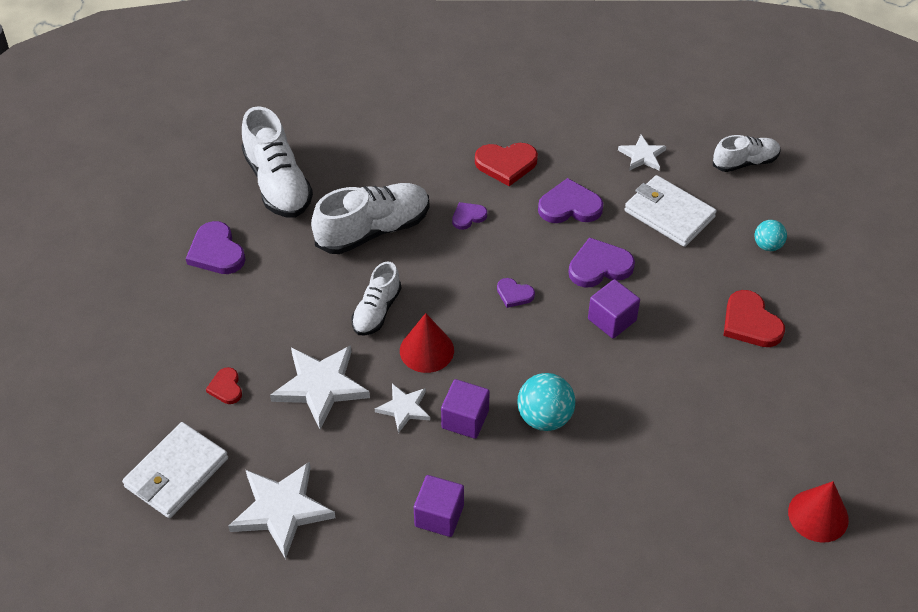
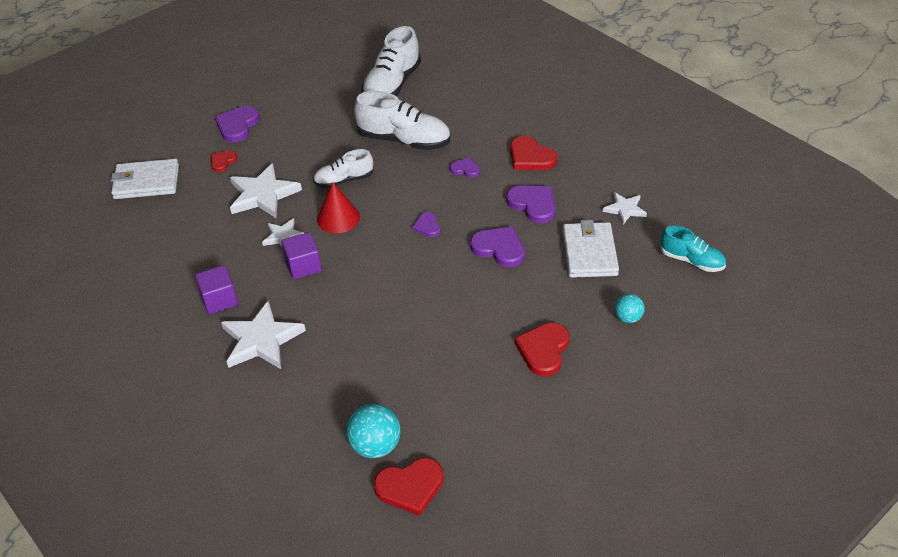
camera: 50 degrees right, 5 degrees down
purple heart [186,221,245,274] -> purple heart moved to [215,106,260,143]
white star [228,462,336,559] -> white star moved to [221,301,306,369]
turquoise ball [517,373,575,431] -> turquoise ball moved to [346,404,401,458]
purple cube [588,279,640,339] -> none
white shoe [713,135,780,172] -> turquoise shoe [660,225,726,272]
red cone [788,481,849,543] -> red heart [374,458,444,516]

